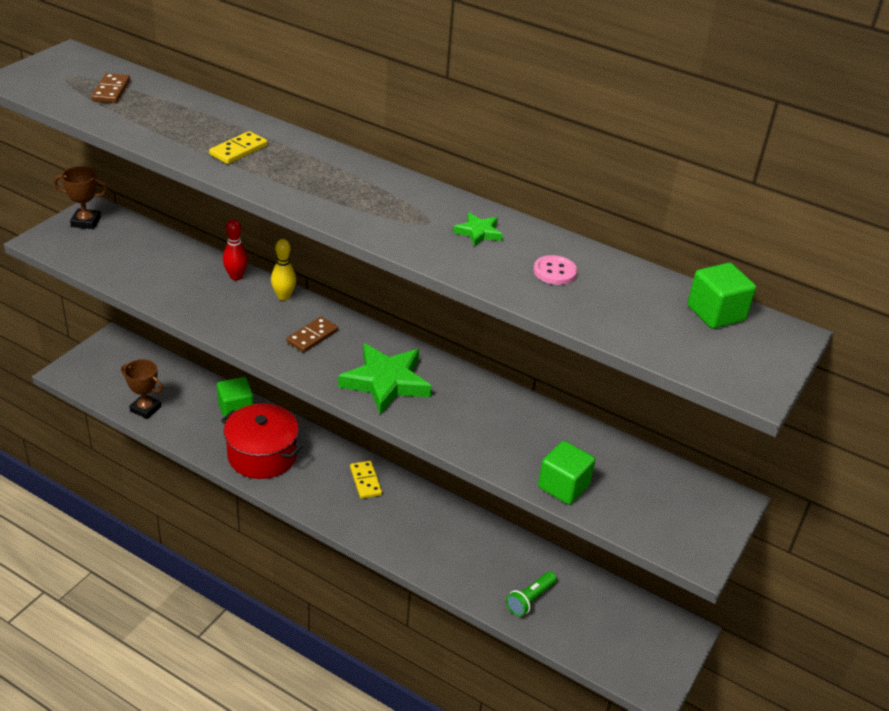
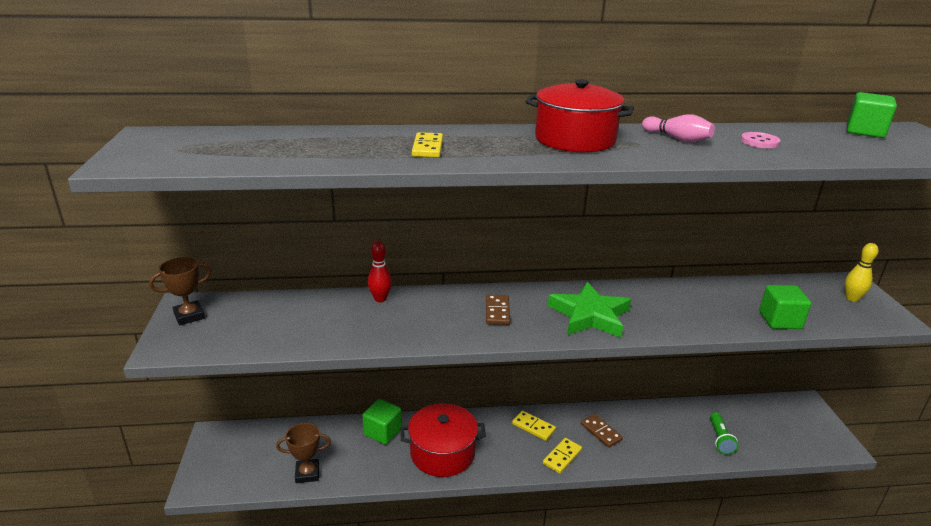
camera: 35 degrees left, 10 degrees down
brown domino [91,73,130,103] -> brown domino moved to [581,414,623,448]
yellow bowling pin [271,239,296,300] -> yellow bowling pin moved to [845,243,878,302]
green star [453,212,503,247] -> pink bowling pin [642,114,715,142]
none -> red pot [525,79,634,152]
none -> yellow domino [543,438,582,474]

